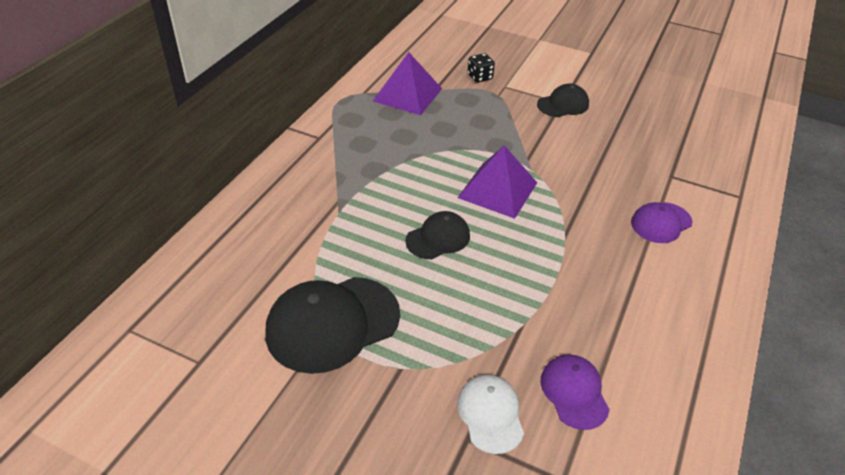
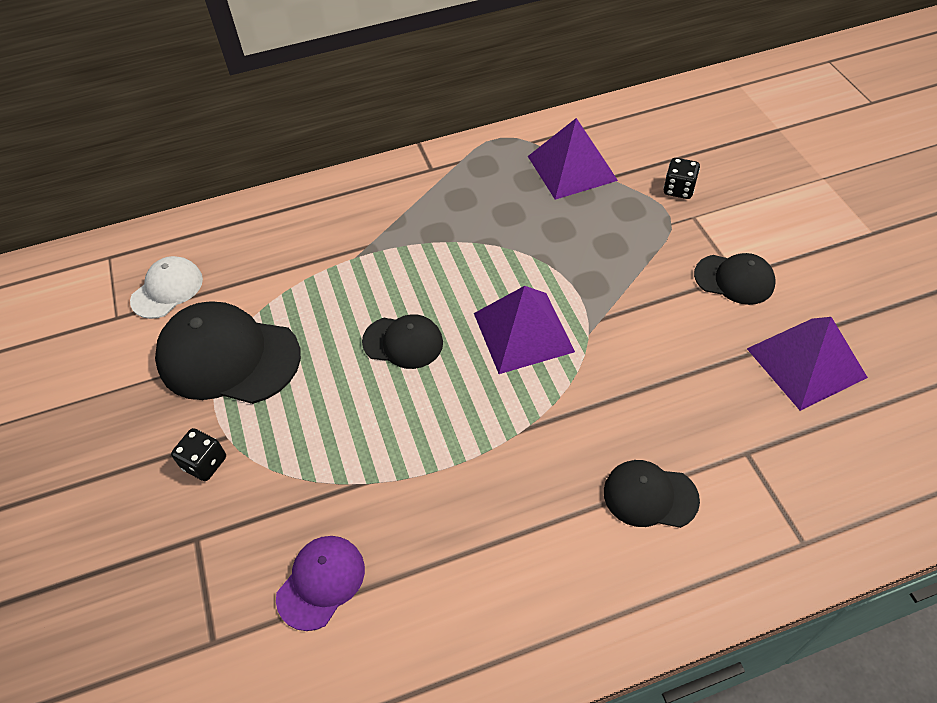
camera: 50 degrees right, 10 degrees up
white cap [457,375,524,454] -> white cap moved to [130,256,203,319]
purple cap [631,202,693,243] -> black cap [604,460,700,528]
none -> black dice [171,428,226,481]
none -> purple pyramid [747,317,868,411]

